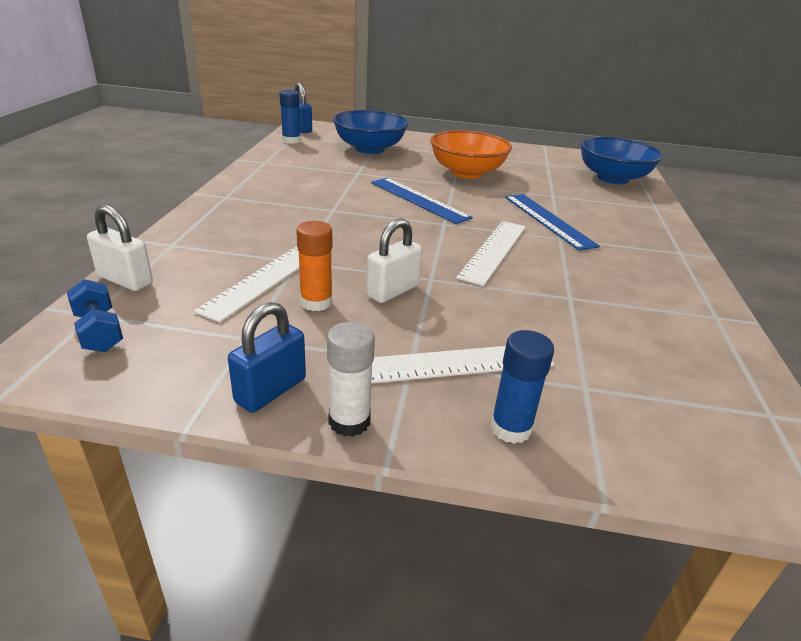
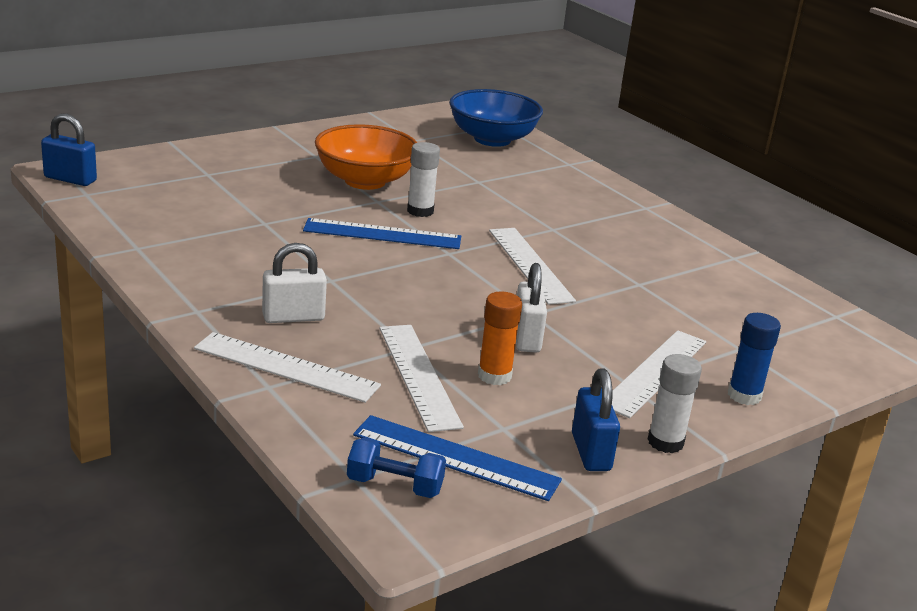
camera: 45 degrees left, 5 degrees down
white padlock [87,205,153,291] -> white padlock moved to [262,243,327,323]
blue glue stick [279,90,301,144] -> none
blue bowl [333,110,408,154] -> none
blue ruler [505,194,600,251] -> blue ruler moved to [353,415,562,501]
none -> white ruler [194,332,381,403]
none -> white glue stick [407,142,440,217]

